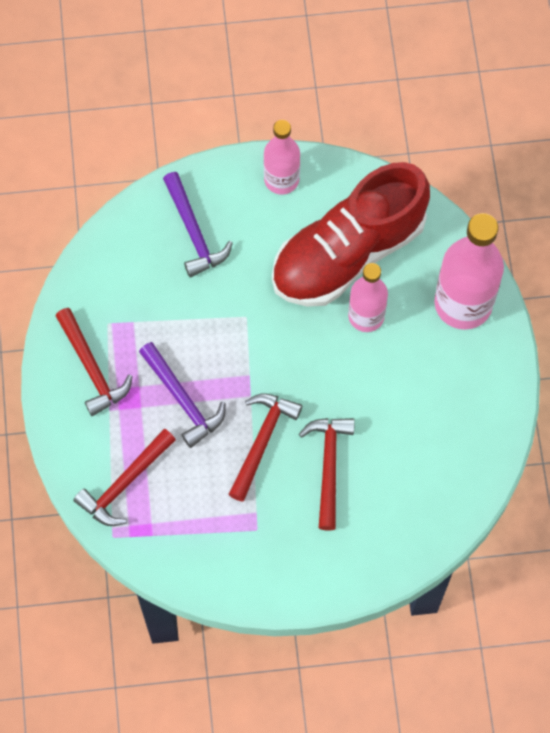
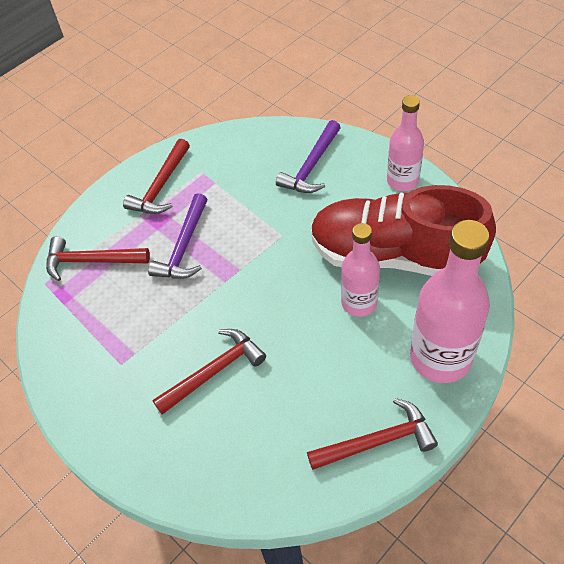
camera: 55 degrees right, 15 degrees down
red hammer [228,394,302,502] -> red hammer moved to [307,398,438,470]

